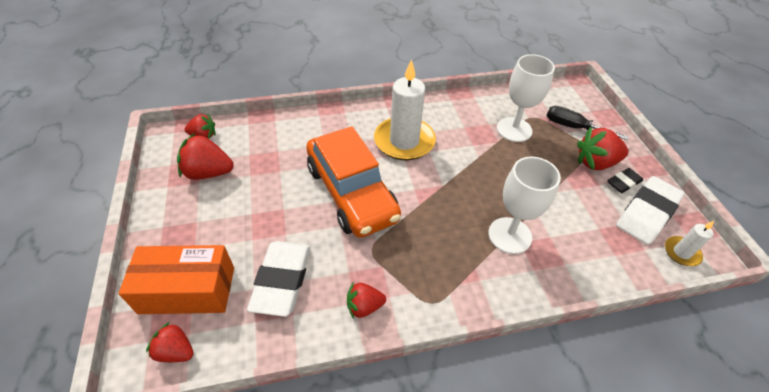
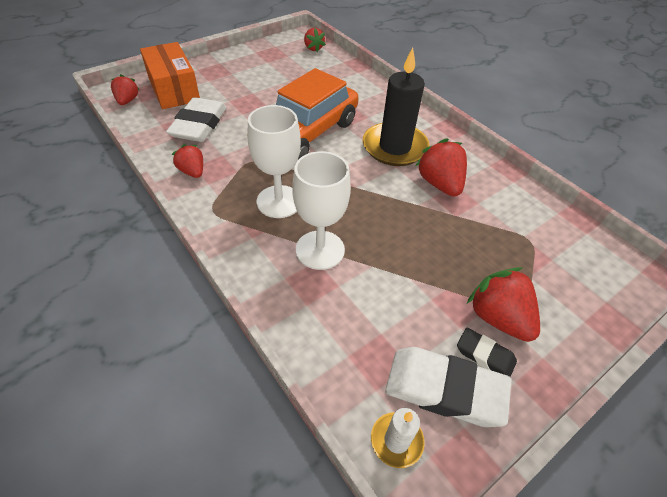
camera: 65 degrees right, 0 degrees up
red strawberry [177,133,234,180] -> red strawberry moved to [416,138,467,196]
white eraser [247,241,311,317] -> white eraser turned 60 degrees counterclockwise [166,97,227,142]
white candle [374,59,436,160] -> black candle [363,48,430,166]
white goblet [497,54,555,142] -> white goblet moved to [247,105,301,218]
black screwdriver [546,106,629,140] -> none

